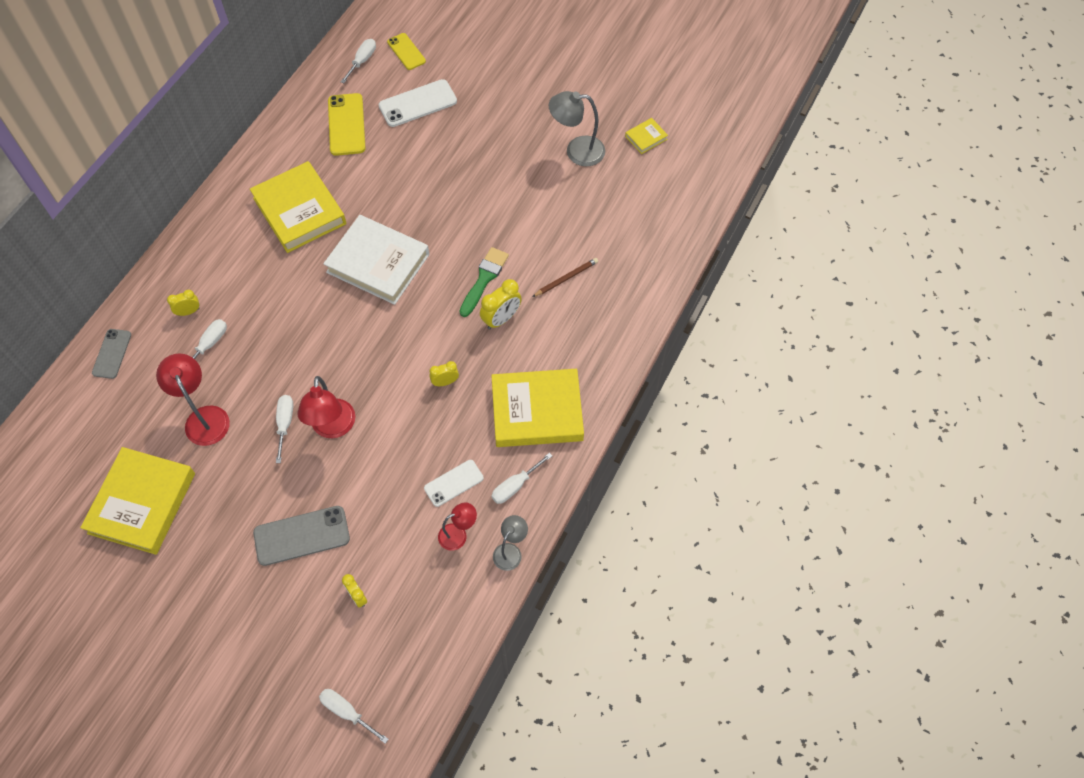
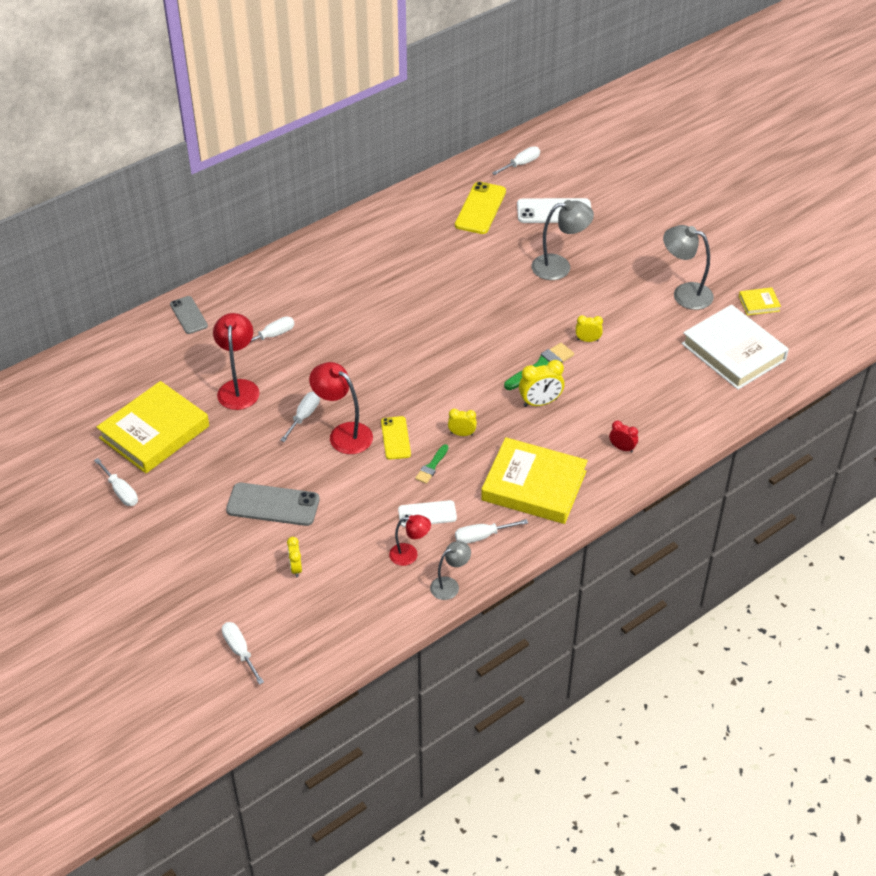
camera: 25 degrees right, 15 degrees down
grey phone [92,329,131,379] -> grey phone turned 60 degrees counterclockwise [170,296,208,334]
yellow clock [167,290,200,316] -> yellow clock moved to [576,315,603,342]
yellow book [250,161,346,253] -> none
red lamp [297,376,355,438] -> red lamp turned 105 degrees clockwise [309,362,373,454]
white book [323,215,429,305] -> white book moved to [682,305,789,390]
yellow phone [387,33,426,70] -> yellow phone moved to [381,416,411,460]
brown pencil [532,258,598,297] -> none
none -> white screwdriver [94,458,138,506]
none -> green brush [415,444,449,484]
none -> grey lamp [531,200,594,280]
none -> red clock [609,421,638,453]

